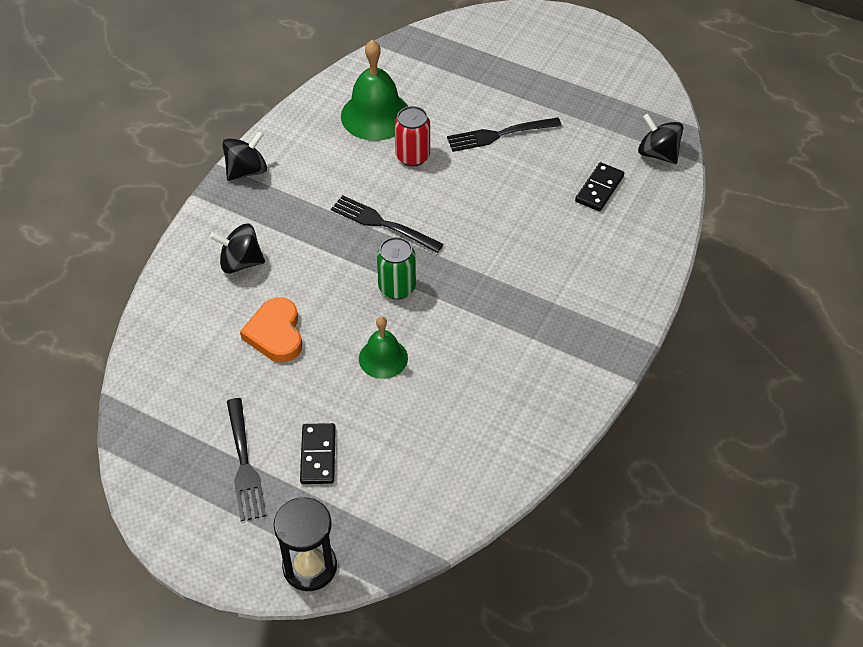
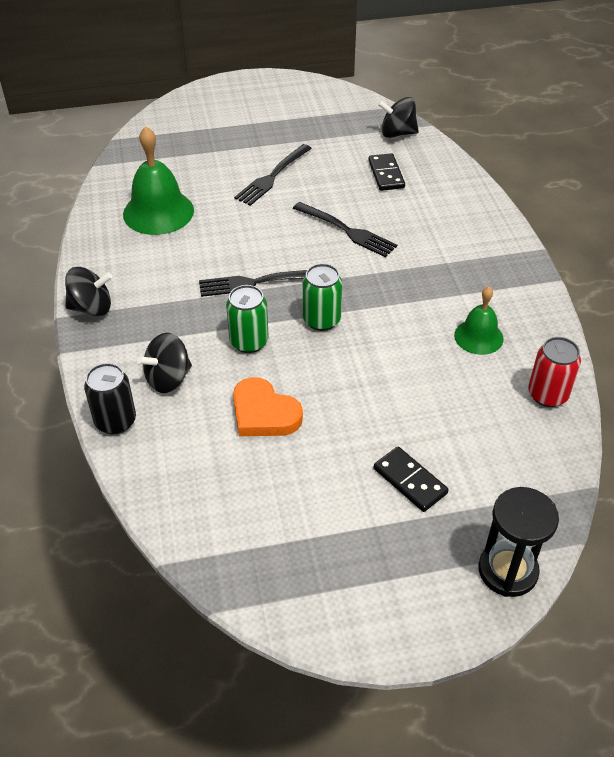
camera: 40 degrees left, 5 degrees down
black spinning top [222,131,267,181] -> black spinning top turned 75 degrees clockwise [65,267,113,316]
black fork [227,398,266,521] -> black fork moved to [293,202,397,257]
green bell [359,317,408,379] -> green bell moved to [454,286,503,355]
red can [395,106,430,166] -> red can moved to [528,337,581,407]
none -> black can [84,363,136,435]
none -> green can [226,285,269,353]

